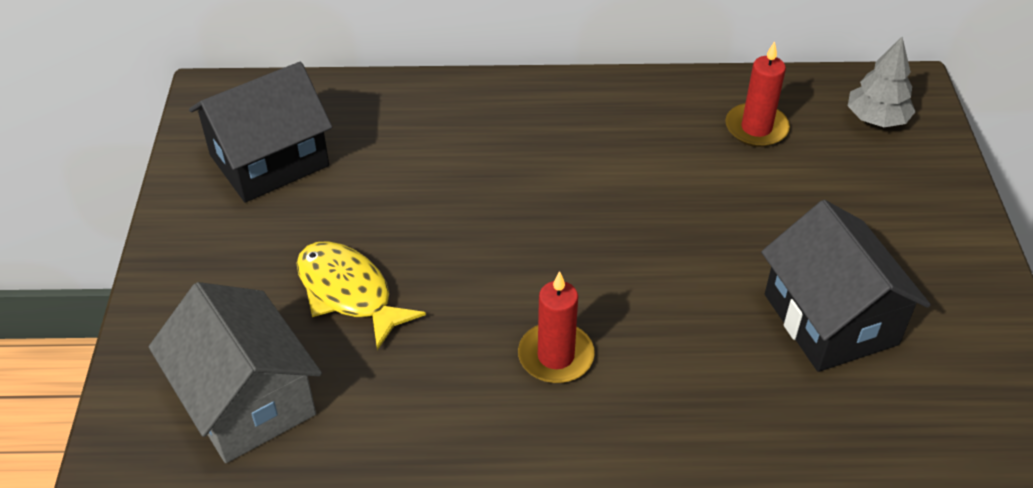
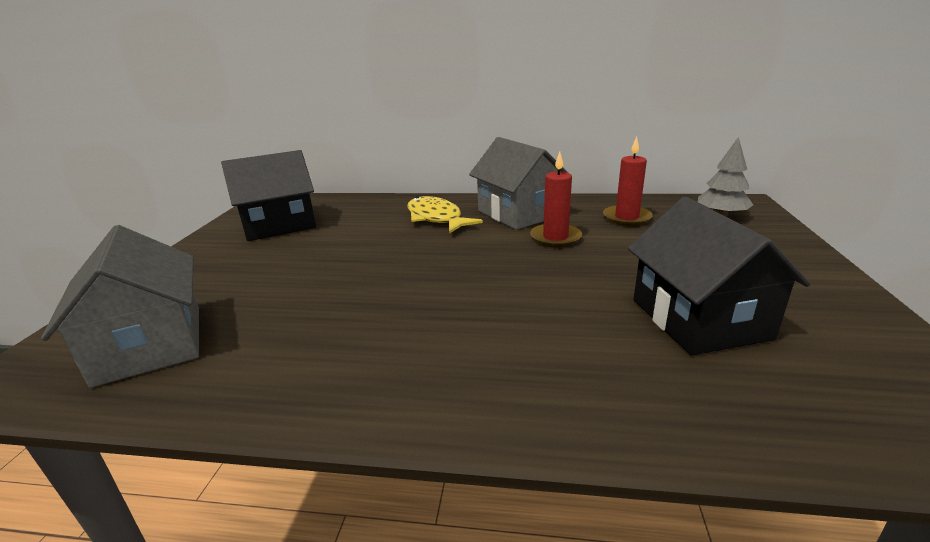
camera: 10 degrees right, 20 degrees down
yellow fish [296,241,426,350] -> yellow fish moved to [408,196,483,234]
red candle [518,271,595,383] -> red candle moved to [530,152,582,247]
none -> grey house [469,137,568,230]

